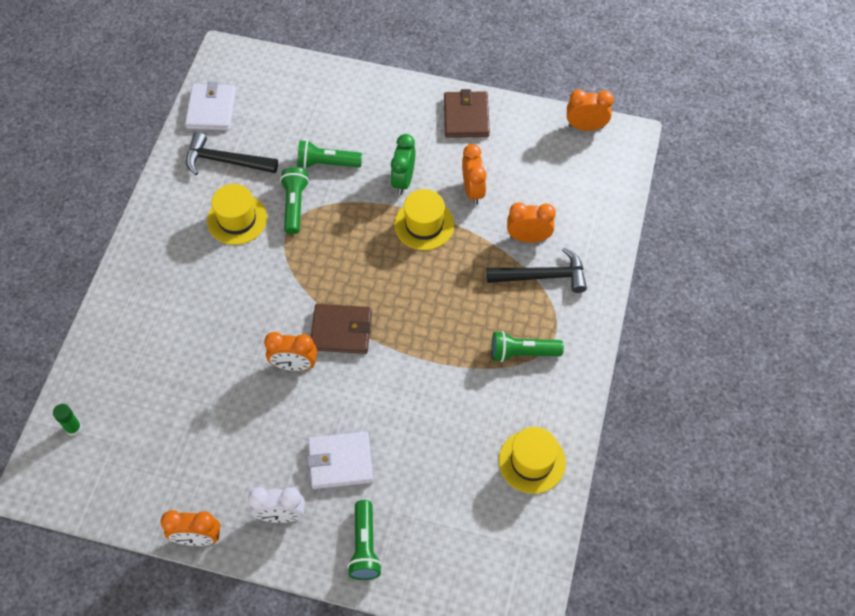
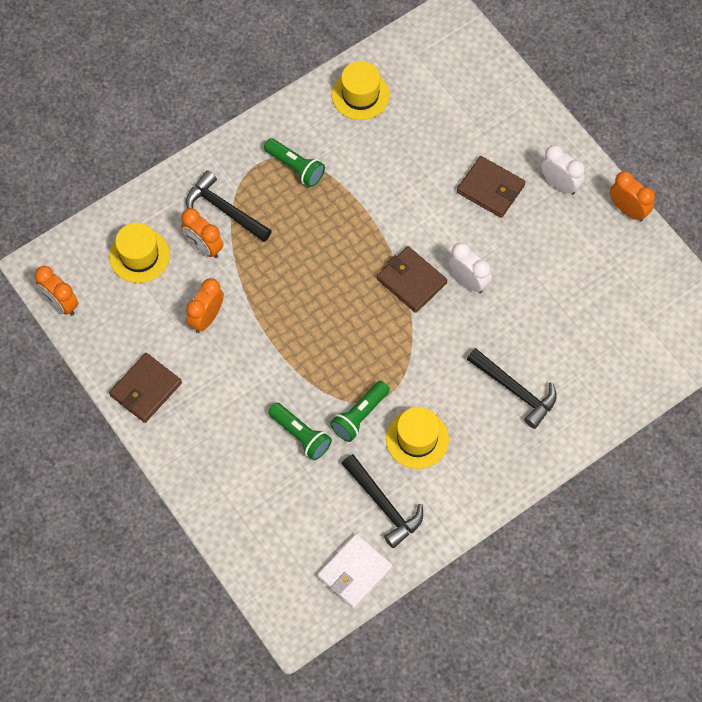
camera: 140 degrees left, 5 degrees up
green glue stick [53,404,82,436] -> none
orange clock [264,332,317,371] -> white clock [448,242,491,293]
white wallet [307,432,373,489] -> brown wallet [457,156,525,218]
green flashlight [347,500,382,580] -> none
green clock [390,134,415,195] -> none
yellow hat [394,189,454,250] -> yellow hat moved to [109,223,170,283]
none -> black hammer [467,348,557,429]

